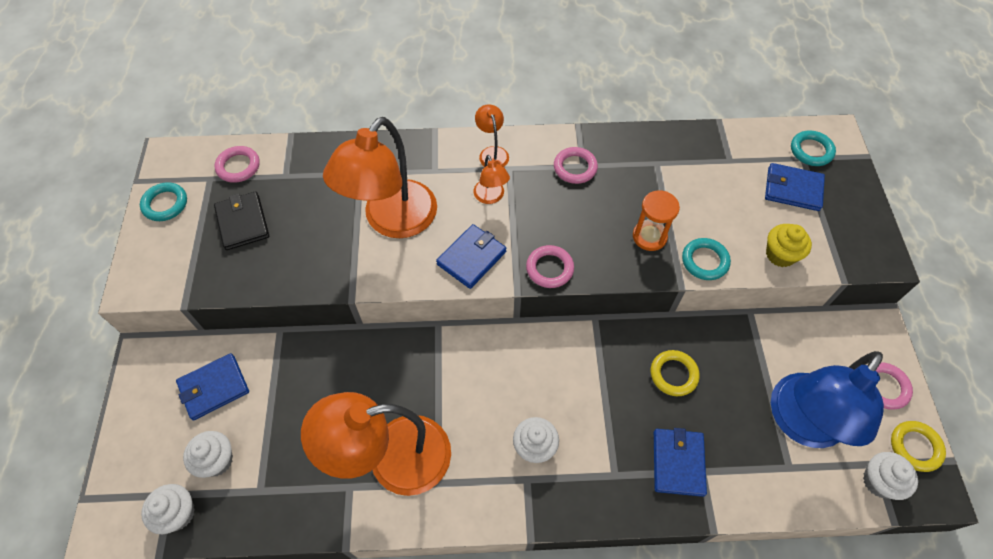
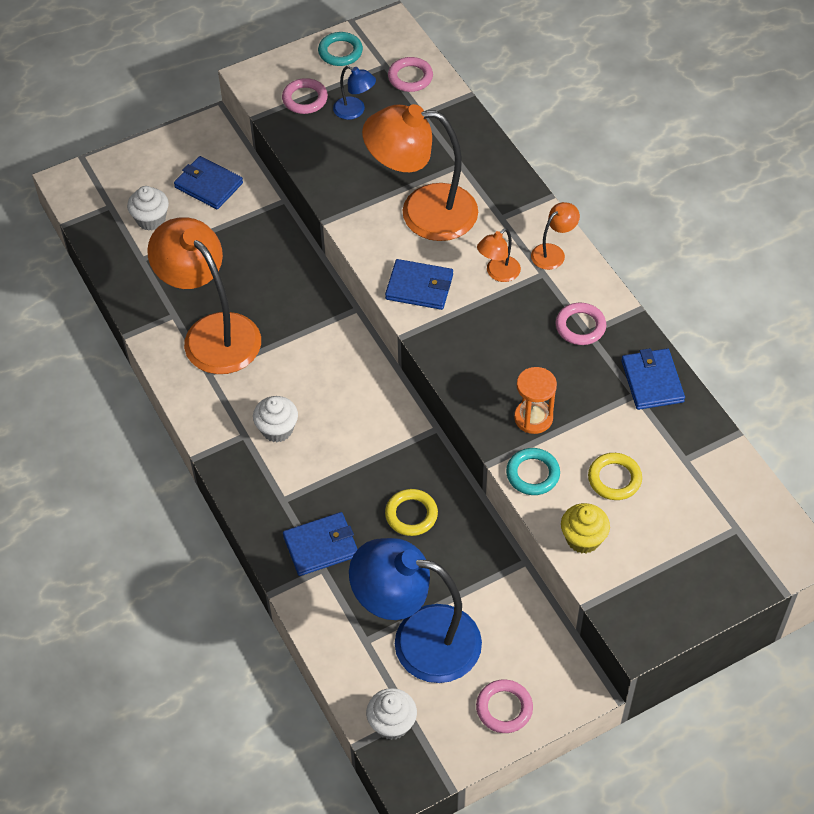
camera: 65 degrees right, 5 degrees down
white cupcake [141,484,195,534] -> none
black wallet [214,191,269,250] -> blue lamp [333,66,376,120]
pink ring [526,245,574,288] -> pink ring moved to [282,78,328,114]
blue wallet [765,163,825,211] -> blue wallet moved to [621,348,685,410]
turquoise ring [791,130,836,166] -> none
yellow ring [891,421,946,472] -> yellow ring moved to [588,453,642,500]

